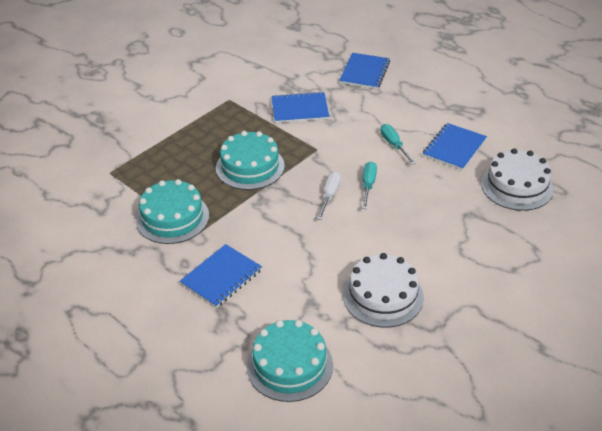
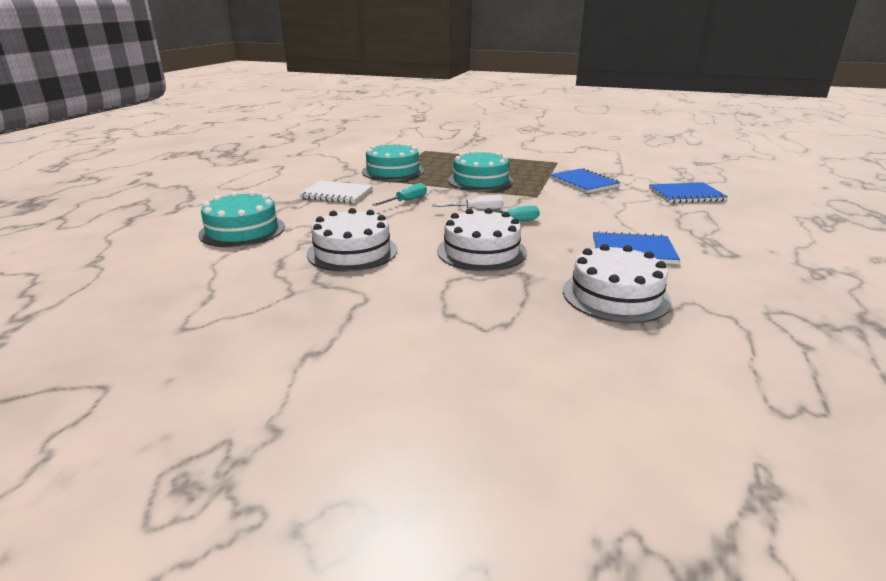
camera: 65 degrees right, 15 degrees down
blue notebook [180,244,262,308] -> white notebook [299,181,373,203]
turquoise screwdriver [380,124,416,165] -> turquoise screwdriver moved to [372,183,427,206]
none -> white cake [437,208,527,271]

